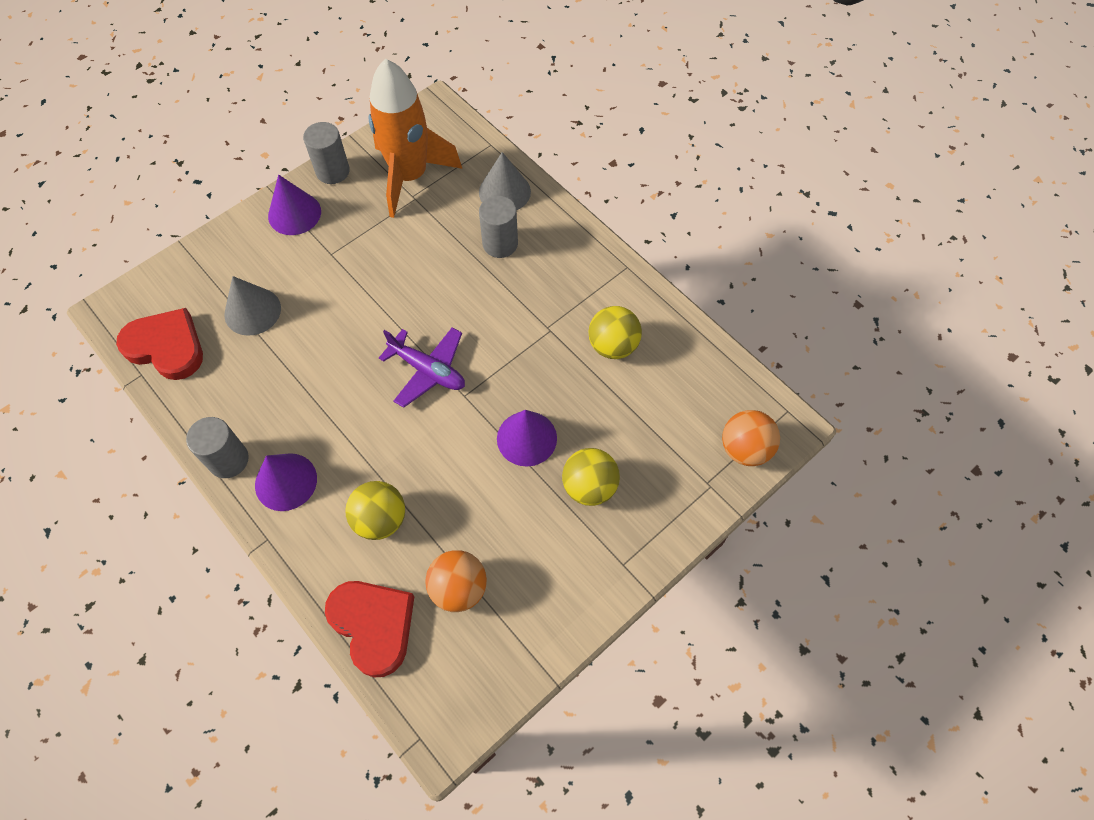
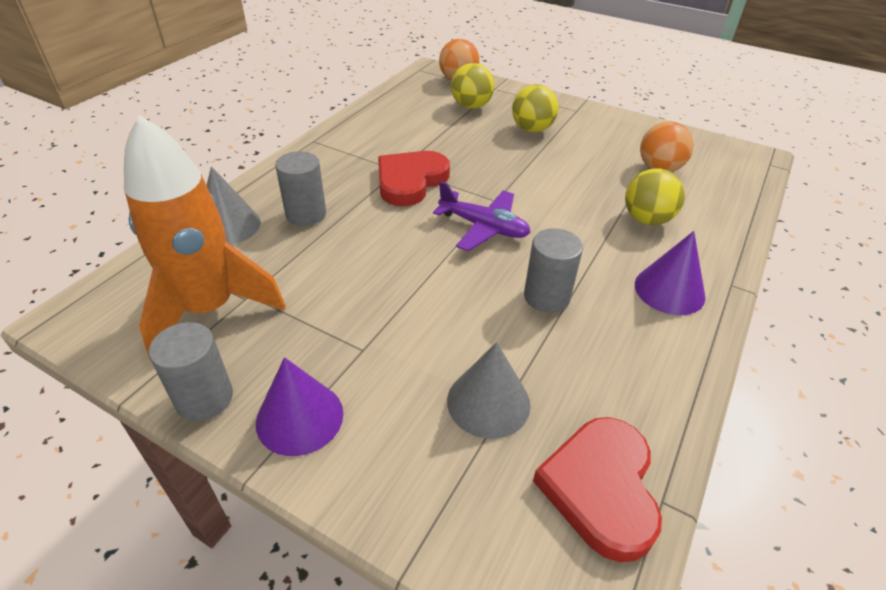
camera: 110 degrees left, 20 degrees down
grey cylinder [186,417,249,478] -> grey cylinder moved to [524,228,583,313]
red heart [325,581,414,678] -> red heart moved to [378,151,450,206]
purple plane [379,327,465,408] -> purple plane turned 105 degrees clockwise [433,181,531,251]
purple cone [497,410,557,467] -> none
yellow ball [589,306,642,359] -> yellow ball moved to [451,63,494,109]

